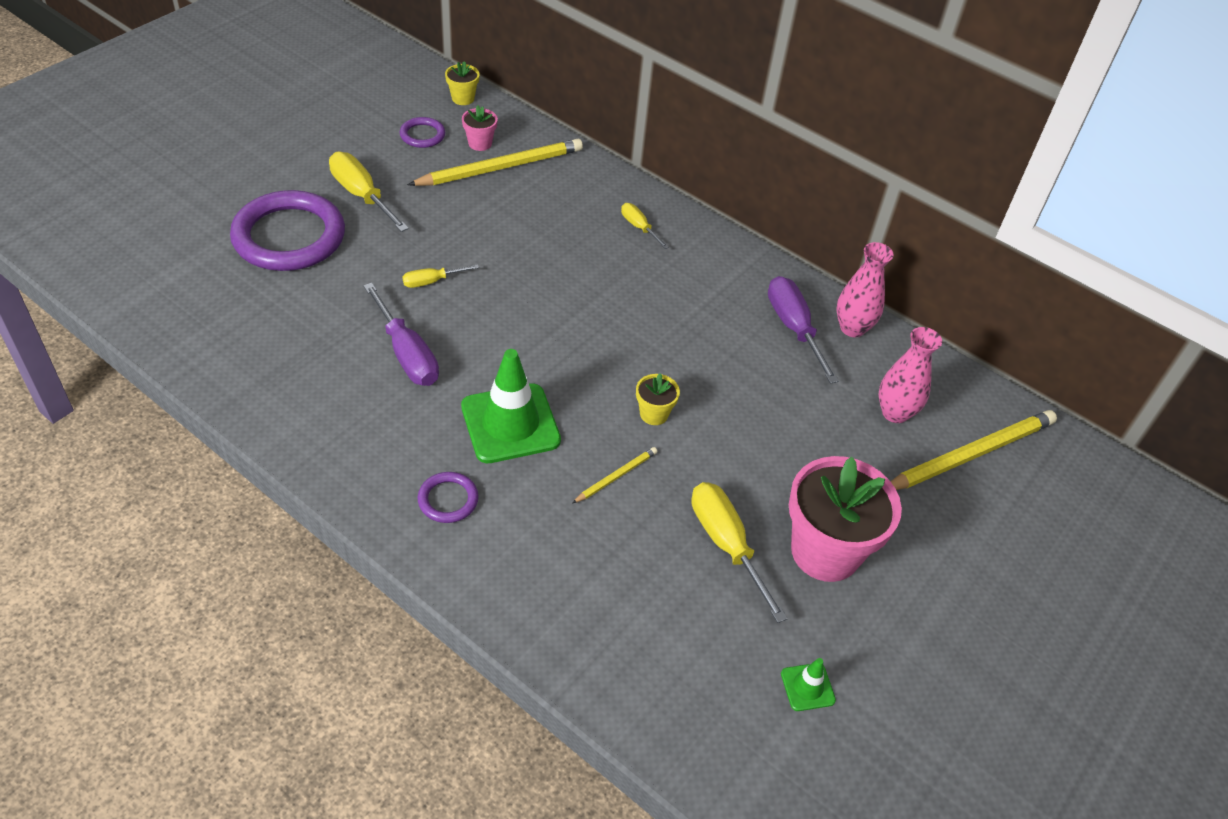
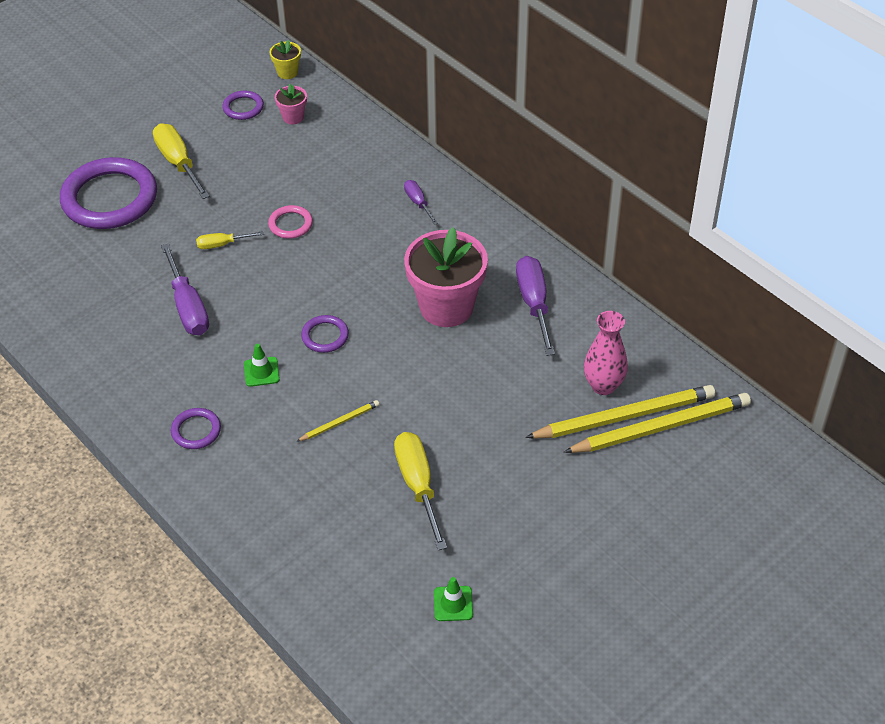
camera: 15 degrees right, 0 degrees up
yellow pencil [407,139,583,186] -> yellow pencil moved to [525,385,715,439]
green traffic cone [461,349,561,463] -> green traffic cone [244,344,280,387], size x0.46
yellow screwdriver [621,203,669,249] -> purple screwdriver [404,180,438,225]
yellow flower pot [636,373,680,425] -> none
pink flower pot [789,456,902,582] -> pink flower pot moved to [404,227,488,327]
pink vase [836,242,894,337] -> none
none -> pink ring [268,205,313,239]
none -> purple ring [301,315,349,353]

